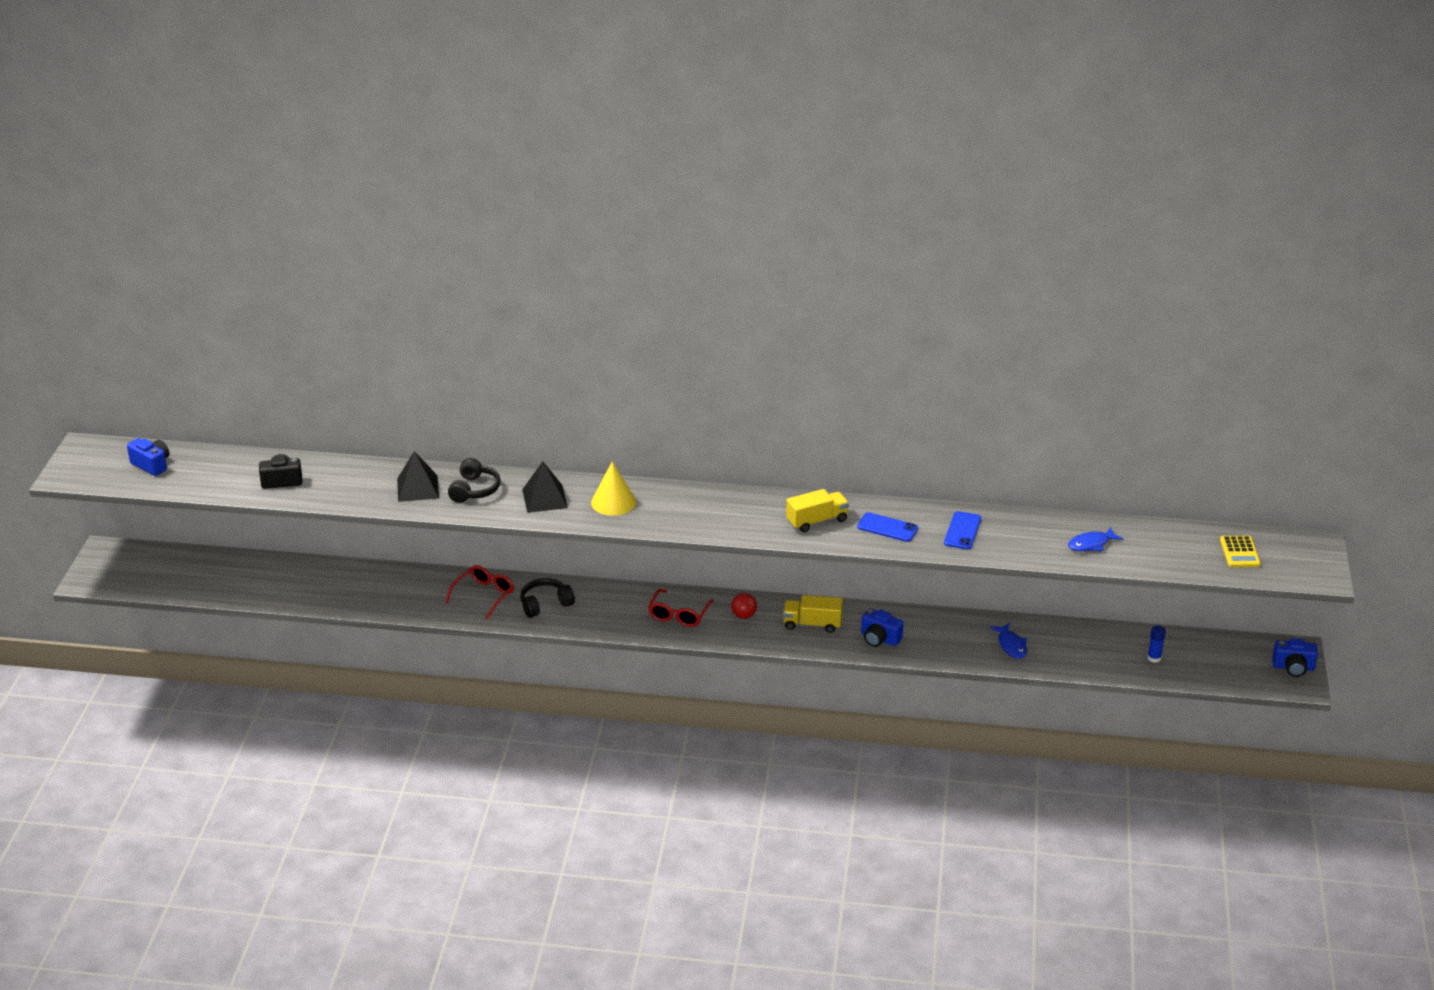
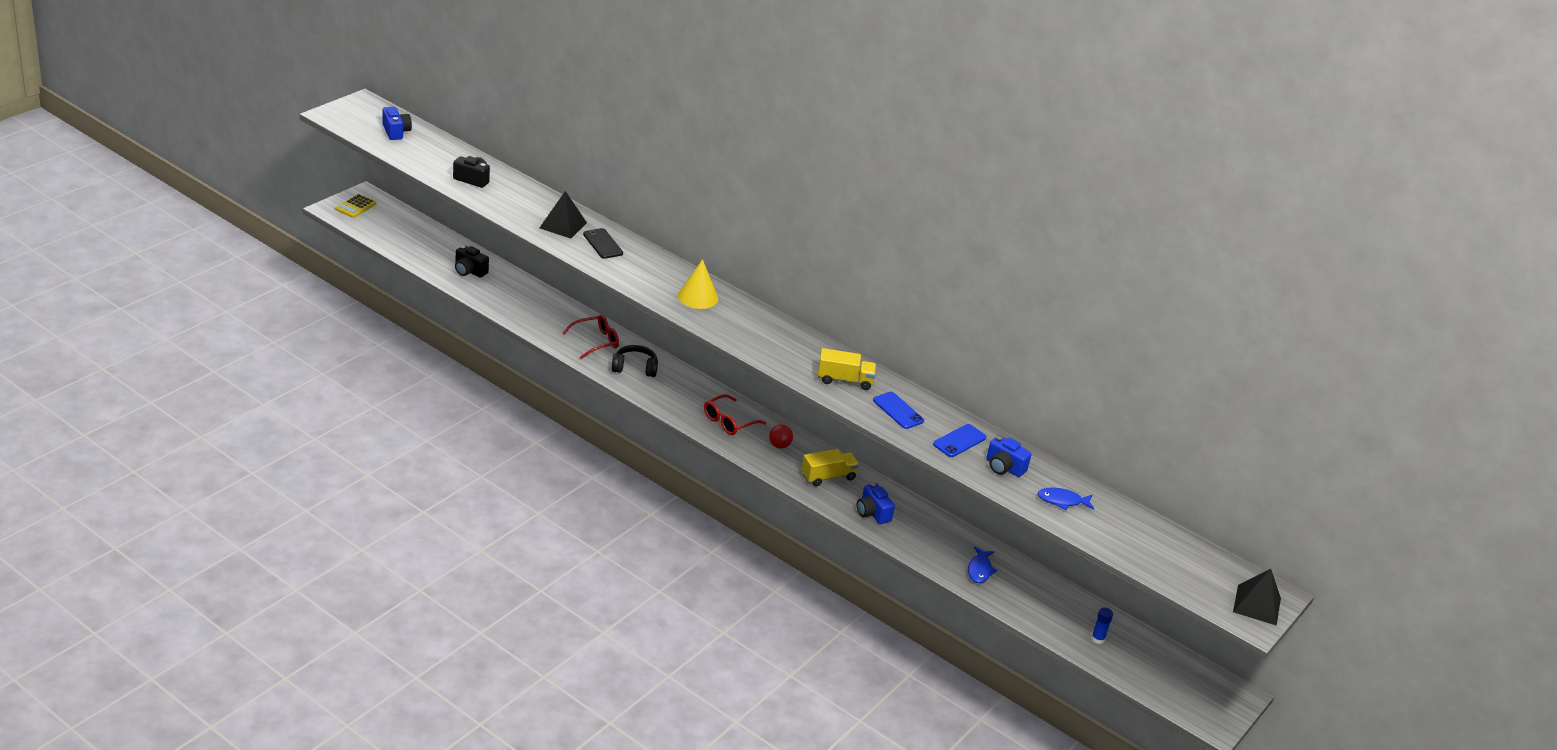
camera: 25 degrees right, 0 degrees up
black headphones [448,458,501,503] -> black phone [583,228,623,259]
black pyramid [522,461,568,513] -> black pyramid moved to [1233,569,1281,626]
yellow truck [783,595,843,633] -> yellow truck turned 120 degrees clockwise [801,449,859,486]
yellow calculator [1220,536,1261,567] -> yellow calculator moved to [335,194,376,218]
blue camera [1272,638,1318,677] -> blue camera moved to [986,435,1031,477]
none -> black camera [455,245,489,278]

